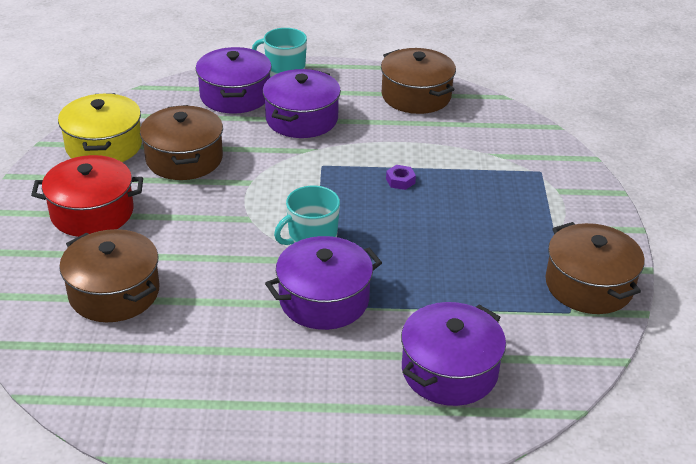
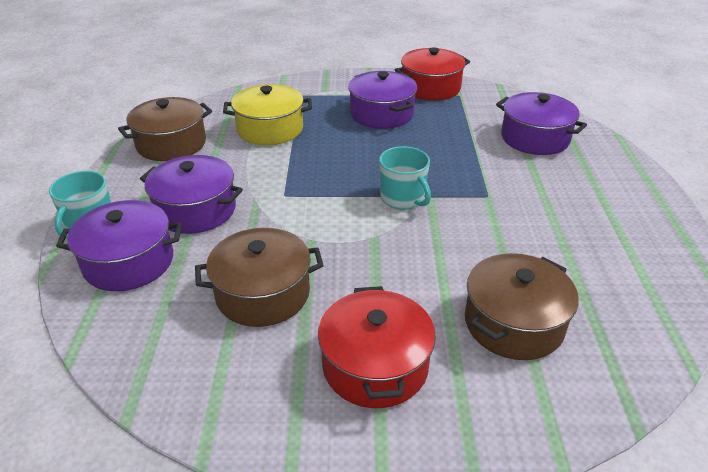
camera: 90 degrees left, 0 degrees up
yellow pot [58,93,142,162] -> yellow pot moved to [223,84,312,145]
purple pot [265,236,382,330] -> purple pot moved to [348,71,417,129]
purple nut [386,165,416,190] -> none
brown pot [545,222,645,314] -> red pot [395,47,470,101]

